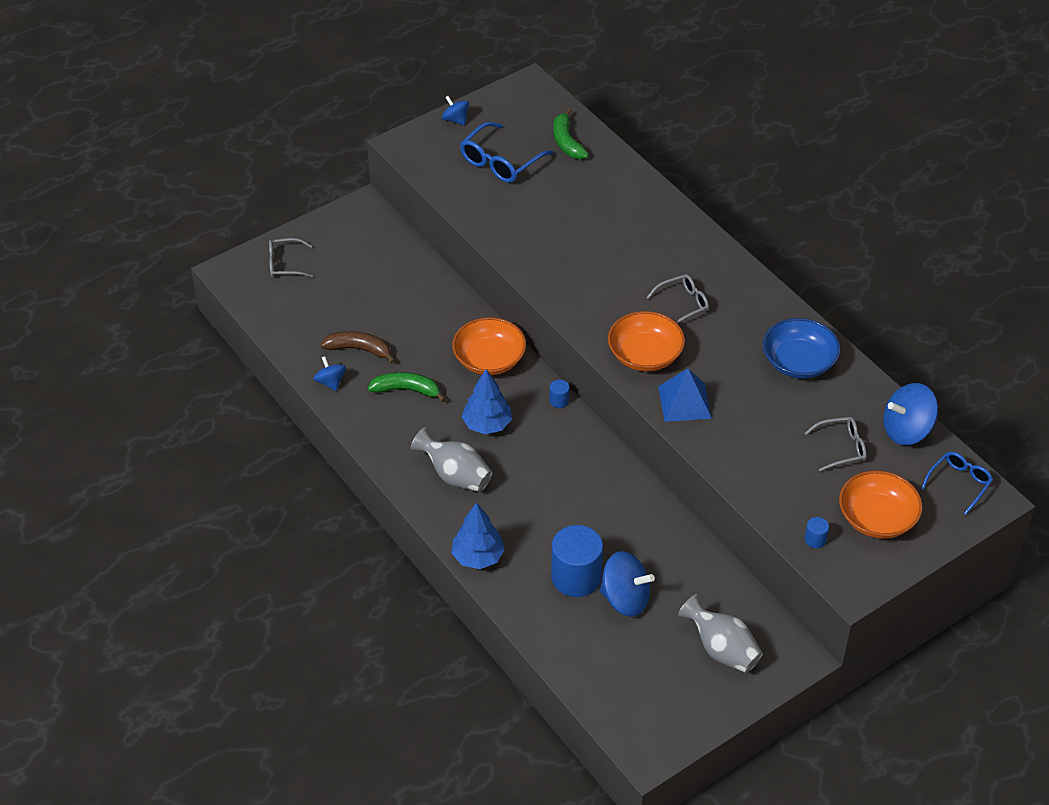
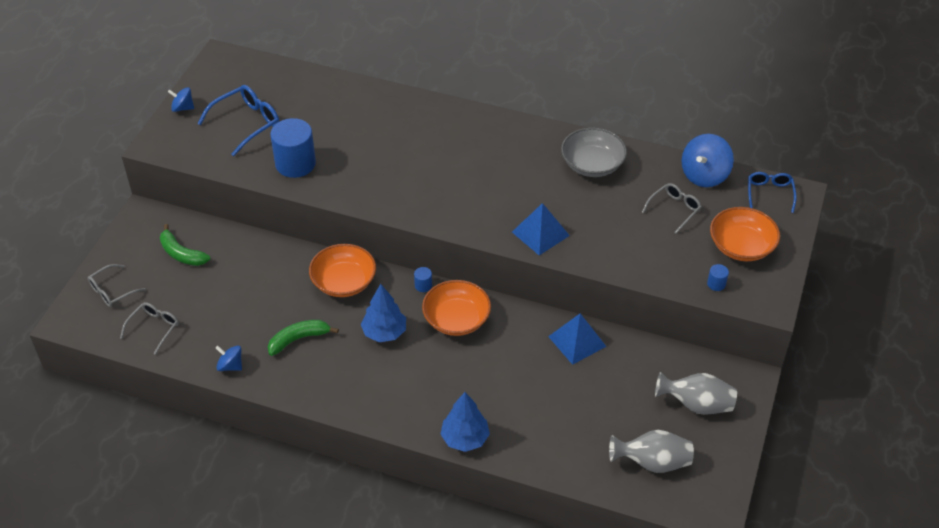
camera: 35 degrees left, 0 degrees up
brown banana [321,331,395,363] -> none
grey vase [410,427,492,492] -> grey vase moved to [609,430,694,473]
blue glasses [460,122,553,183] -> blue glasses turned 135 degrees counterclockwise [197,85,280,156]
blue cylinder [551,525,603,597] -> blue cylinder moved to [270,118,316,178]
green banana [553,108,589,159] -> green banana moved to [160,224,210,266]
blue spinning top [599,551,655,617] -> none
orange bowl [608,311,685,372] -> orange bowl moved to [422,280,491,336]
grey glasses [646,274,709,323] -> grey glasses moved to [120,302,179,355]
blue bowl [763,318,840,379] -> grey bowl [561,128,627,177]
none -> blue pyramid [548,314,607,365]

